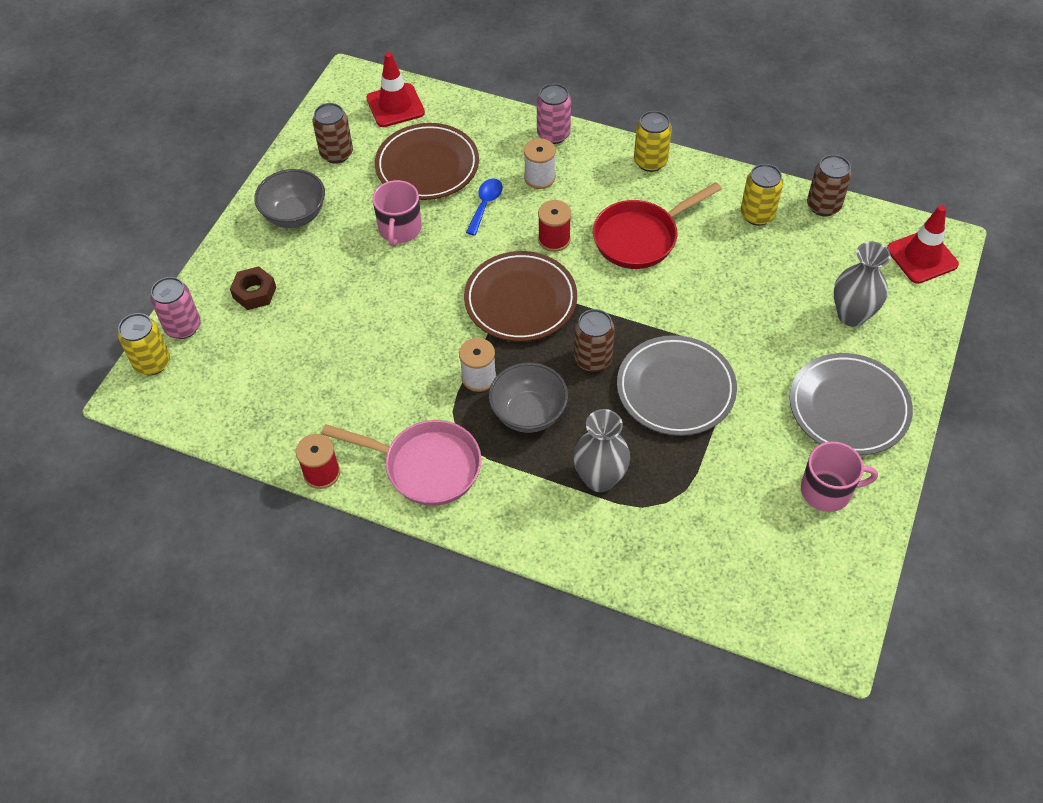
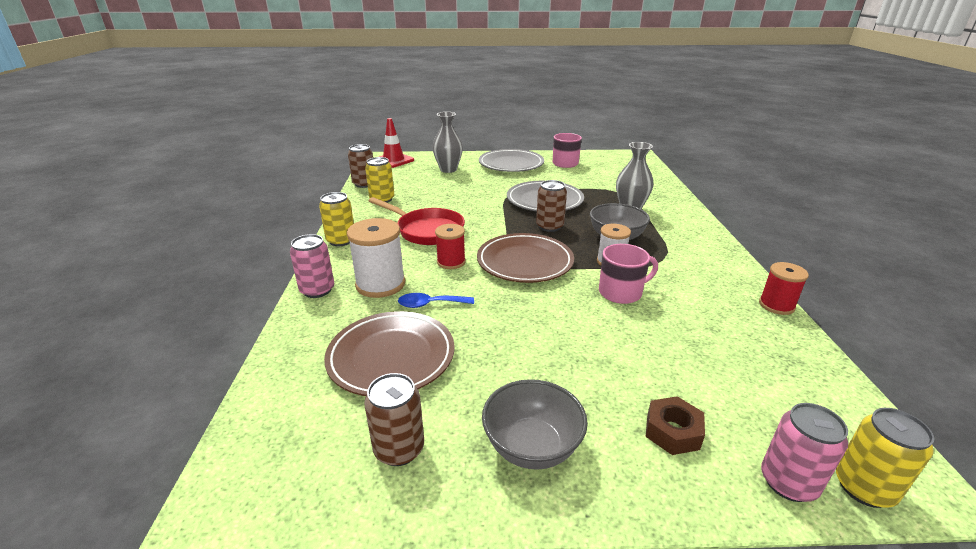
camera: 115 degrees left, 25 degrees down
pink pan [321,420,481,506] -> none
red traffic cone [366,52,425,127] -> none
pink mug [372,180,422,247] -> pink mug moved to [599,244,658,304]
white spool [524,138,556,189] -> white spool [347,218,405,298], size x1.60

